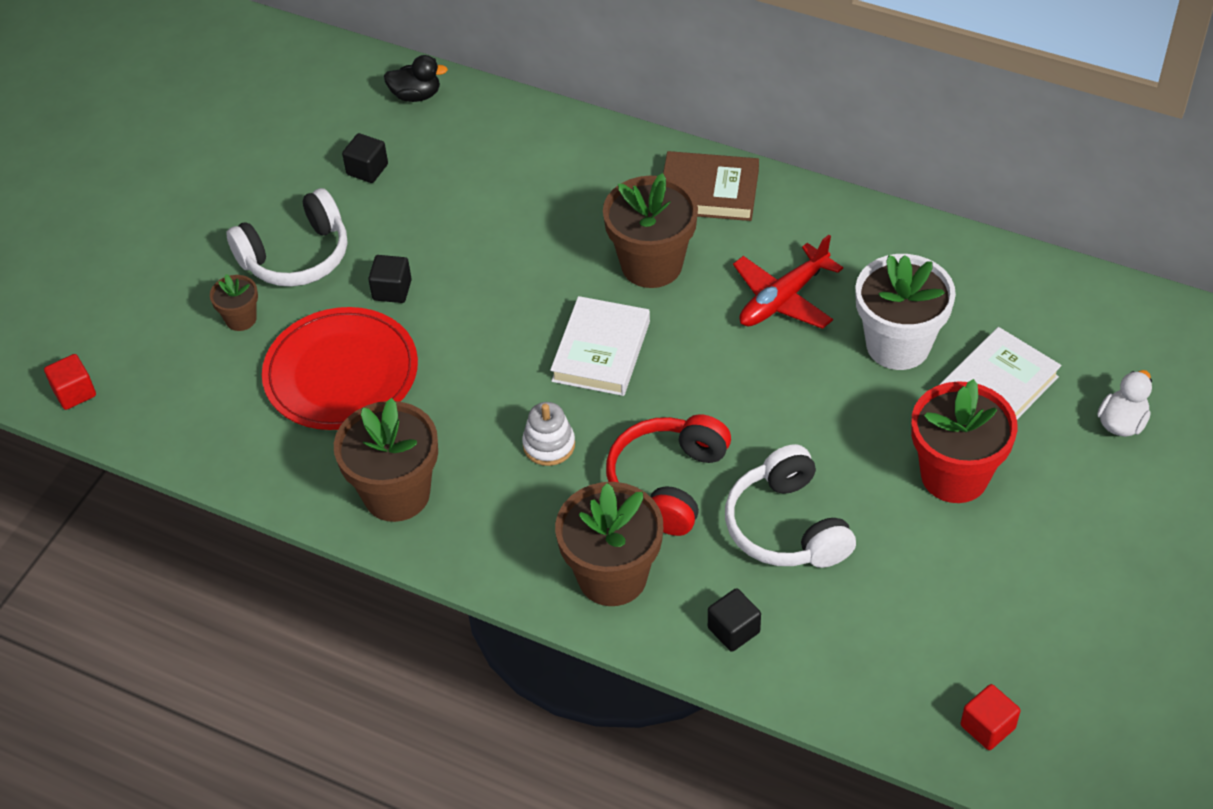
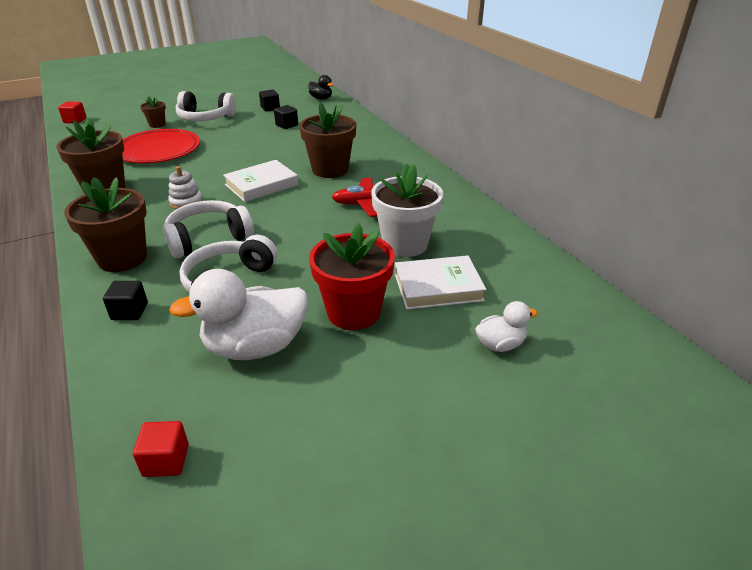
camera: 35 degrees right, 15 degrees down
black cube [368,255,412,303] -> black cube moved to [274,105,298,129]
red headphones [606,414,731,536] -> white headphones [164,200,254,259]
brown book [663,151,759,221] -> none
none -> white duck [169,269,308,360]

